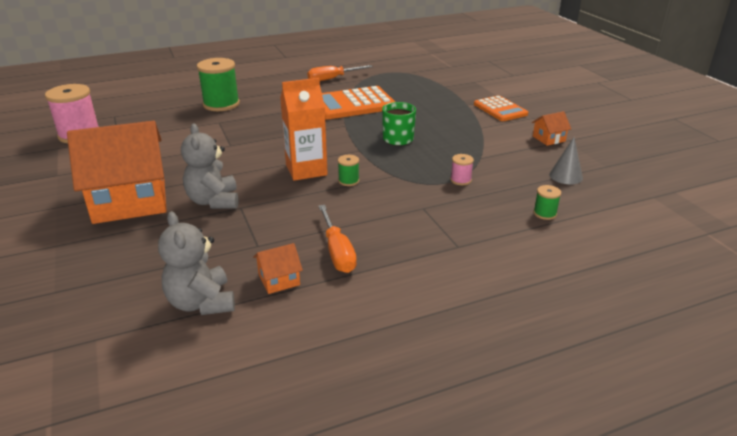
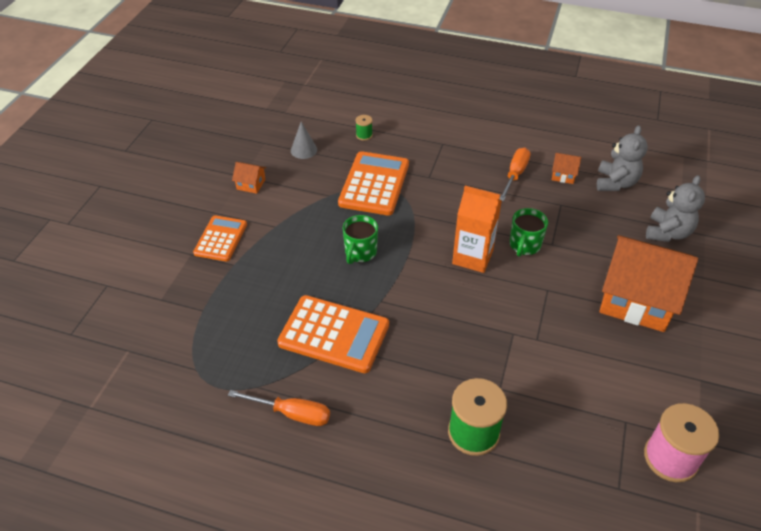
camera: 140 degrees left, 15 degrees up
grey teddy bear [181,123,239,209] -> grey teddy bear moved to [646,175,705,242]
green spool [338,155,359,186] -> none
pink spool [450,154,474,185] -> orange calculator [338,151,409,216]
none -> green mug [510,208,548,257]

